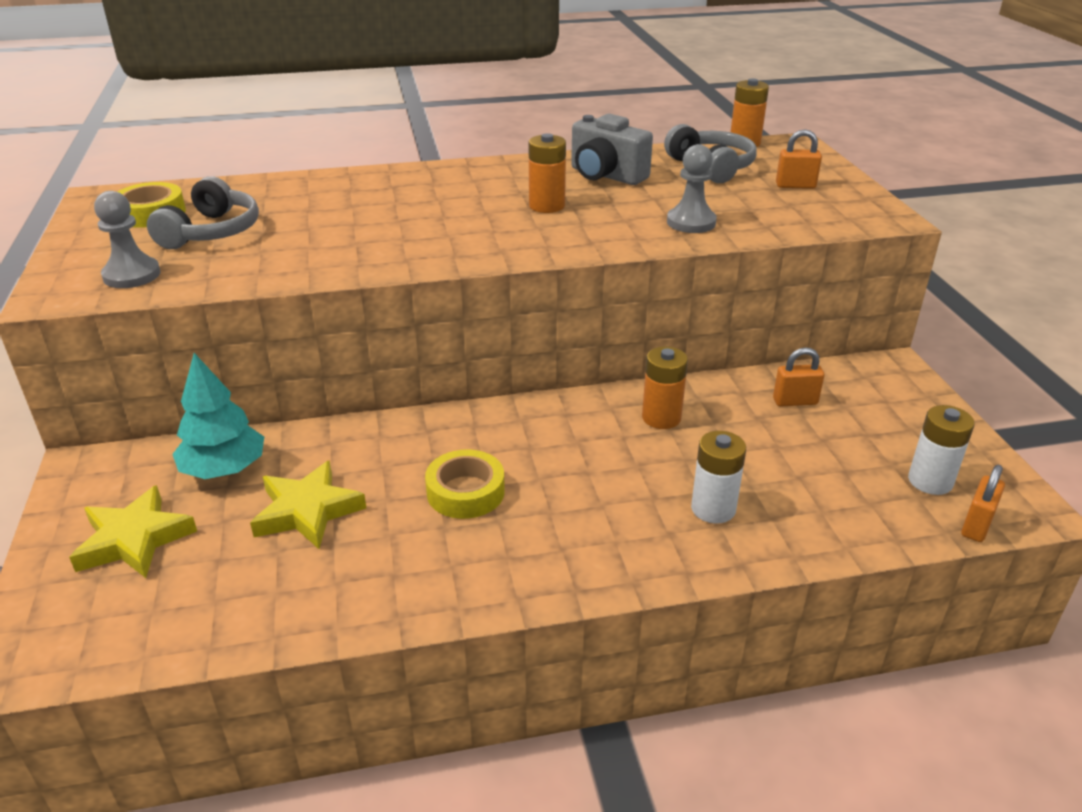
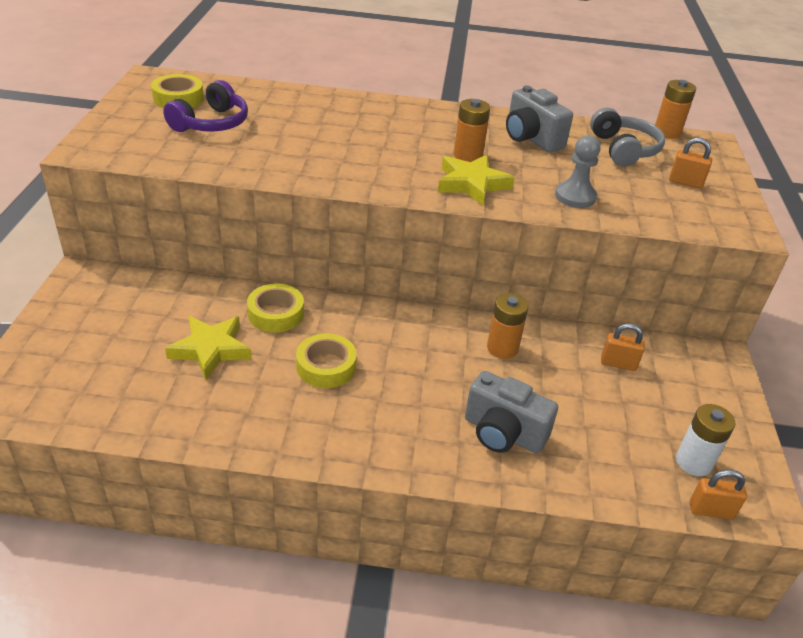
camera: 15 degrees right, 5 degrees up
yellow star [69,485,197,578] -> yellow star moved to [438,155,515,206]
grey pawn [94,191,161,288] -> none
grey headphones [147,176,259,249] -> purple headphones [163,80,248,132]
turquoise tree [172,353,264,479] -> none
white battery [691,431,746,524] -> grey camera [465,371,558,454]
orange padlock [961,465,1005,542] -> orange padlock turned 45 degrees clockwise [690,469,747,519]
none -> yellow tape [247,284,304,332]

